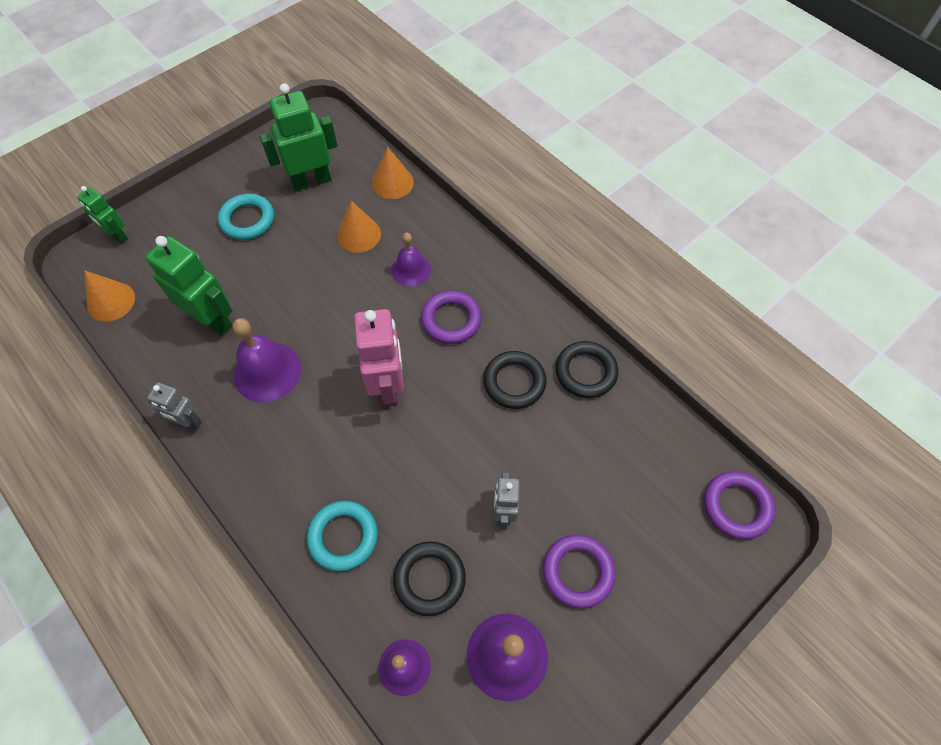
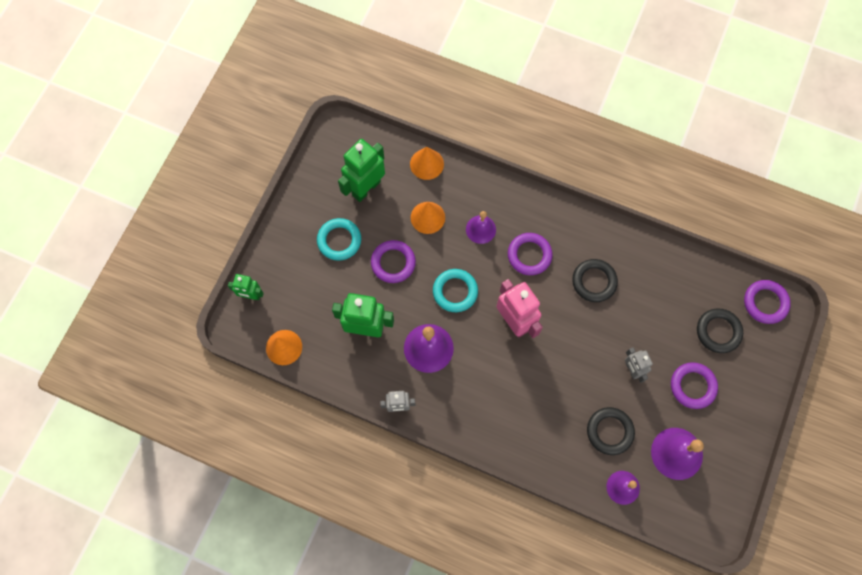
camera: 25 degrees left, 10 degrees up
turquoise ring [307,501,378,571] -> turquoise ring moved to [433,269,478,312]
black ring [555,341,618,398] -> black ring moved to [697,308,743,353]
none -> purple ring [371,240,416,283]

